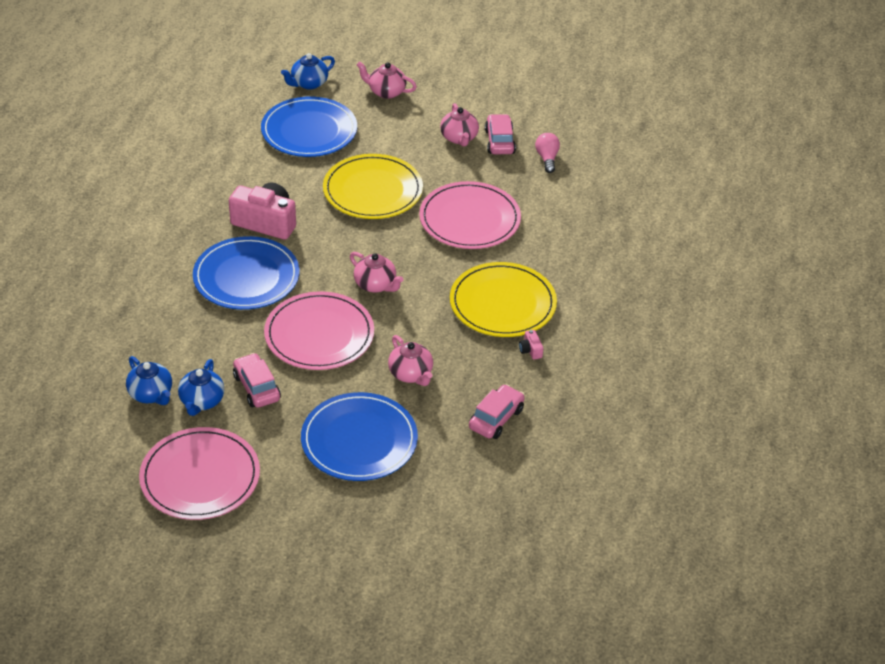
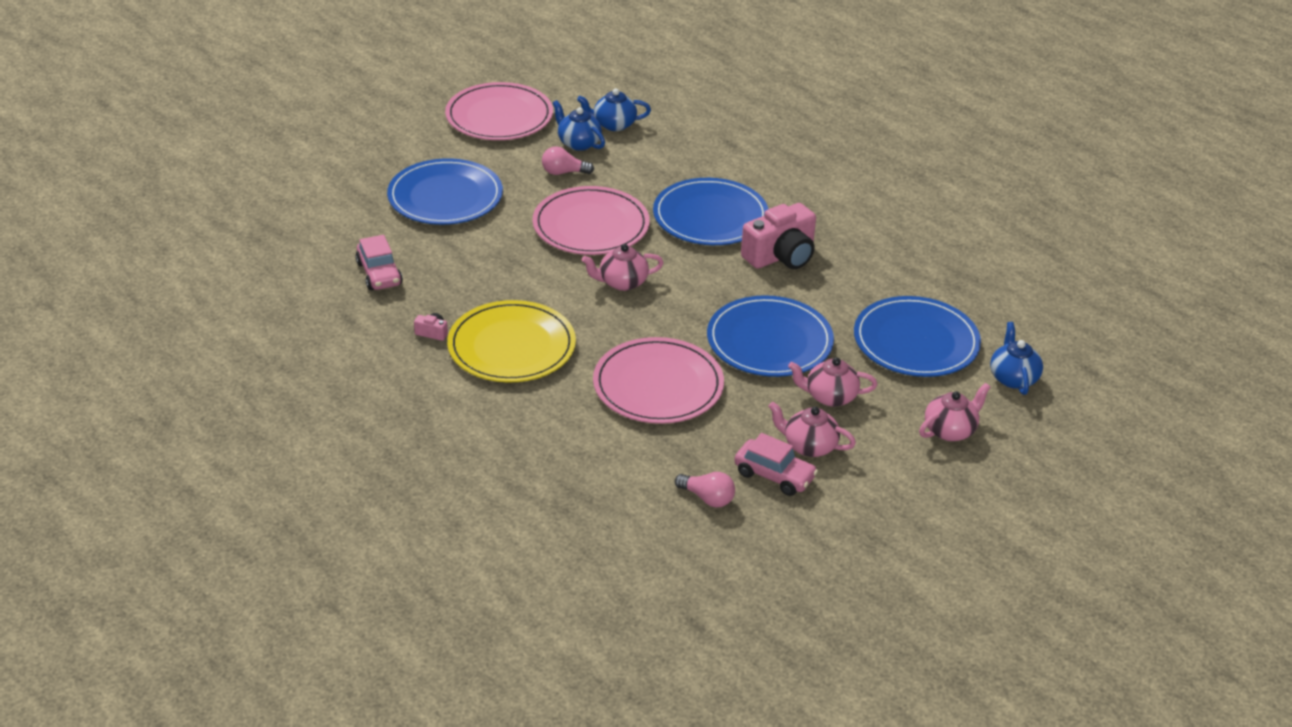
camera: 125 degrees right, 5 degrees down
pink car [233,353,281,408] -> pink light bulb [542,146,594,175]
yellow plate [323,154,423,219] -> blue plate [707,295,834,377]
pink teapot [388,335,433,386] -> pink teapot moved to [788,357,877,407]

